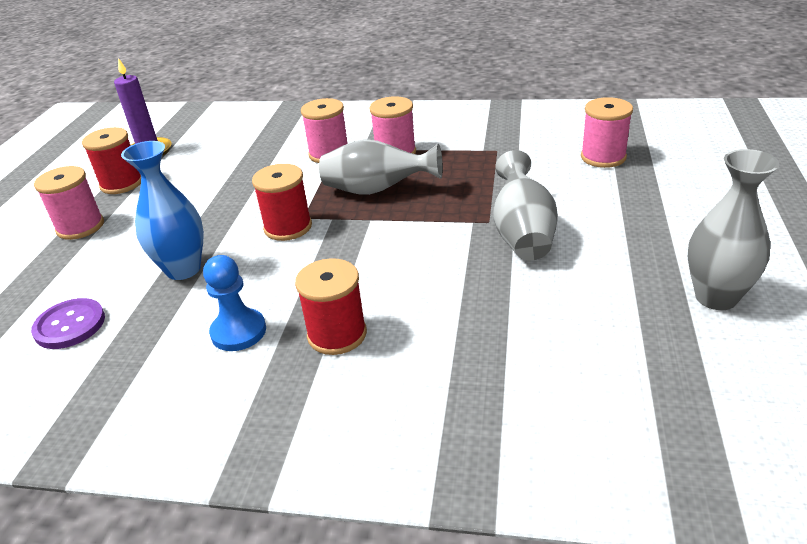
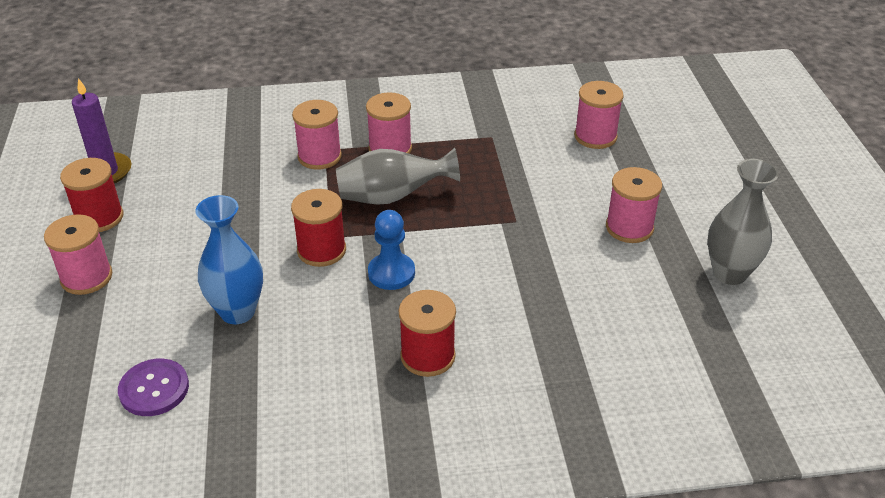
camera: 20 degrees left, 5 degrees up
blue pawn [203,255,266,351] -> blue pawn moved to [368,210,415,290]
grey vase [493,150,558,260] -> none
none -> pink spool [606,167,662,243]

